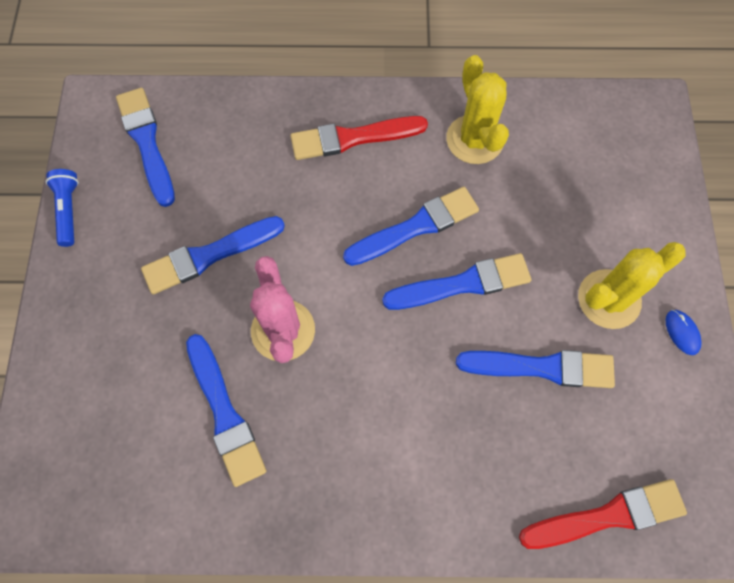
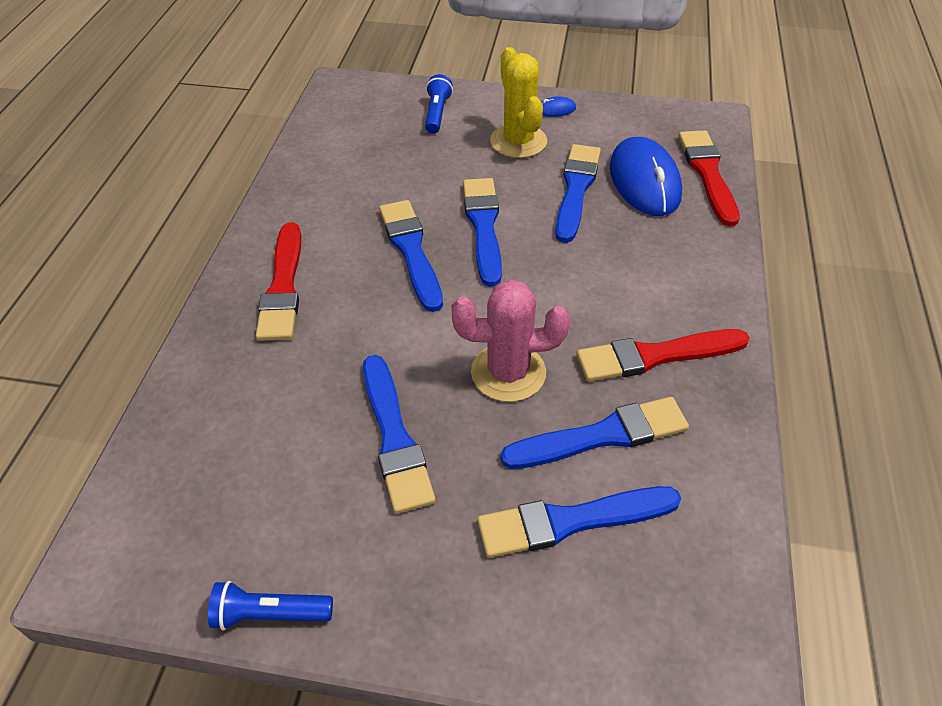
camera: 80 degrees left, 20 degrees down
blue brush [116,88,175,207] -> blue brush moved to [477,486,681,558]
yellow cactus [446,55,509,164] -> none
none -> blue flashlight [425,74,453,134]
none -> red brush [576,329,749,382]
none -> blue mouse [610,137,682,216]

